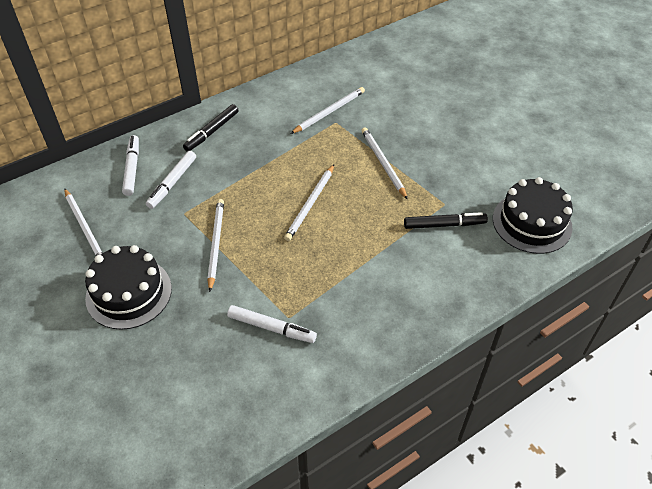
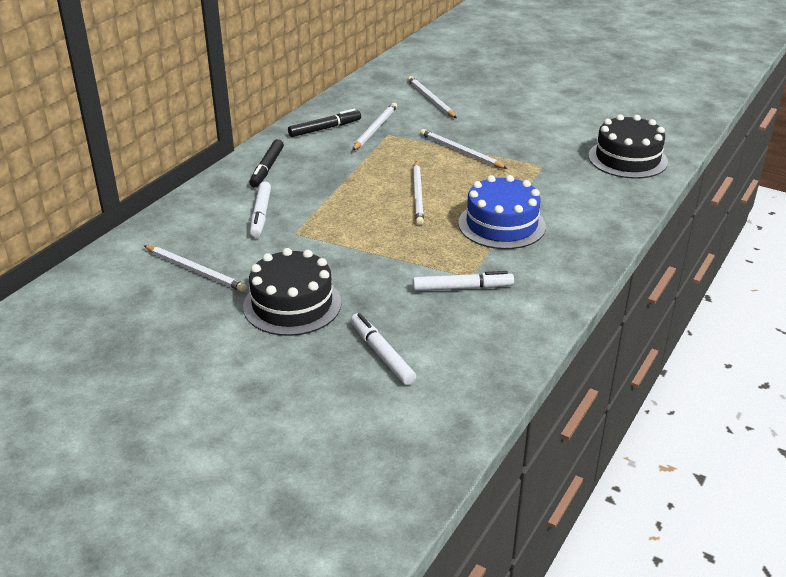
camera: 25 degrees left, 15 degrees down
white marker [122,135,139,196] -> white marker moved to [351,313,416,385]
white pencil [207,199,224,292] -> white pencil moved to [408,76,457,118]
black marker [404,212,488,229] -> black marker moved to [288,109,361,137]
none -> blue cake [458,175,546,249]

